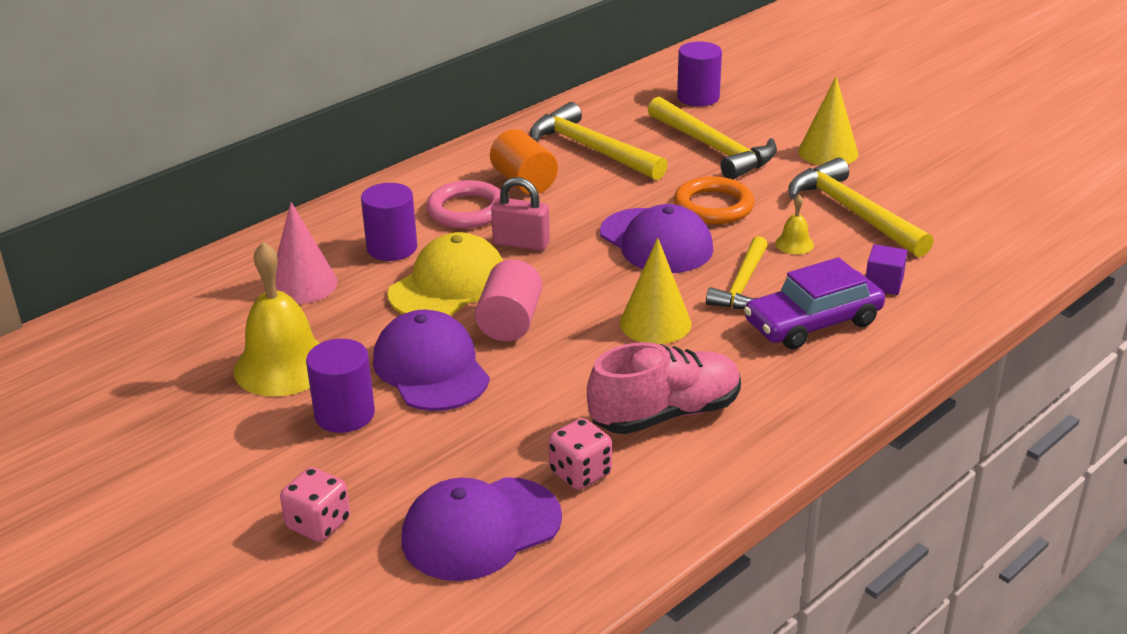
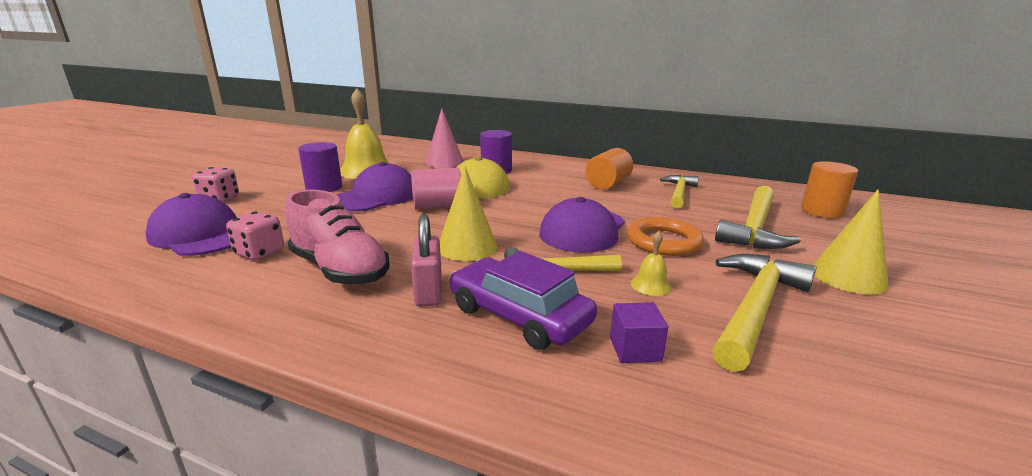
camera: 65 degrees right, 10 degrees down
pink ring [426,180,501,228] -> none
pink padlock [491,177,550,251] -> pink padlock moved to [411,214,442,306]
yellow hammer [530,102,668,180] -> yellow hammer [660,175,699,209], size x0.65
purple cylinder [677,42,722,106] -> orange cylinder [801,161,858,218]

